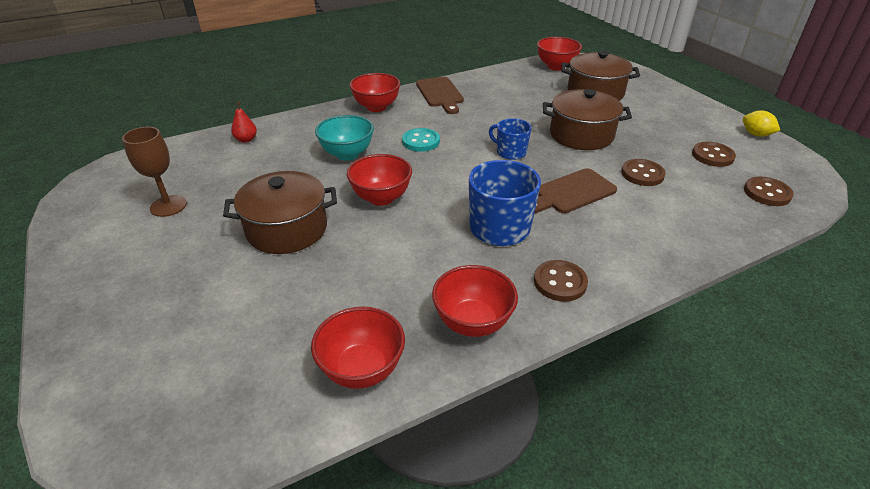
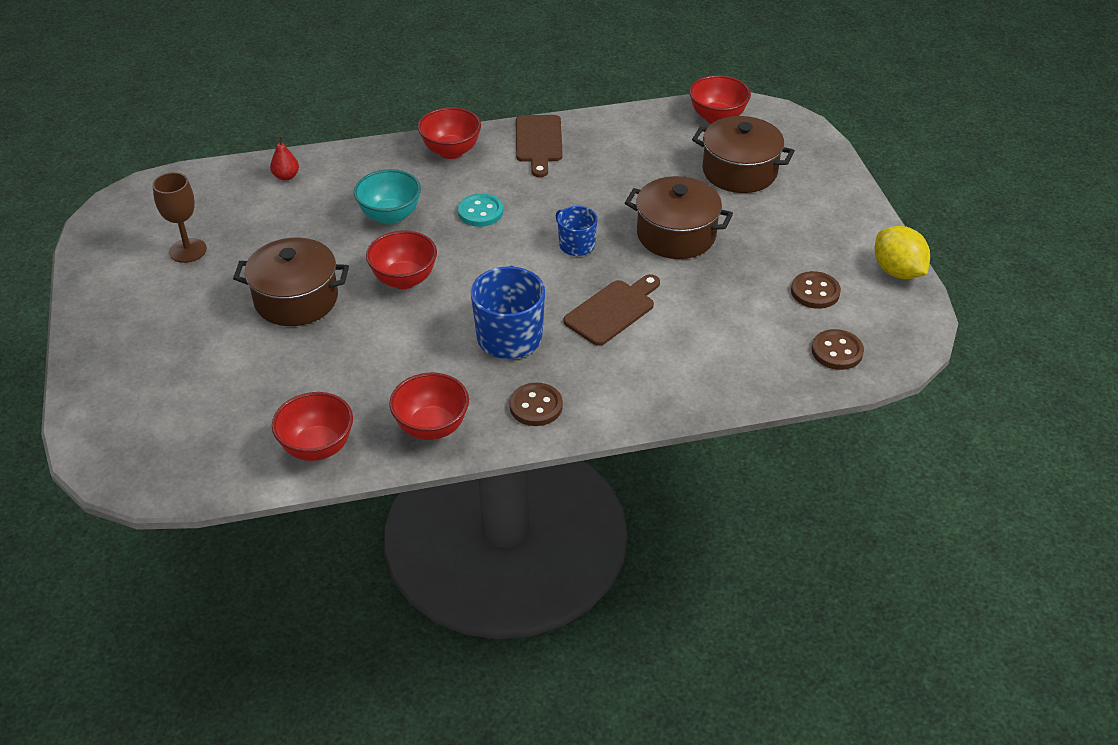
camera: 15 degrees right, 5 degrees up
brown cutting board [535,168,617,213] -> brown cutting board turned 150 degrees clockwise [563,274,660,346]
brown button [621,159,666,186] -> none
yellow lemon [743,110,780,137] -> yellow lemon [875,226,930,279], size x1.55

